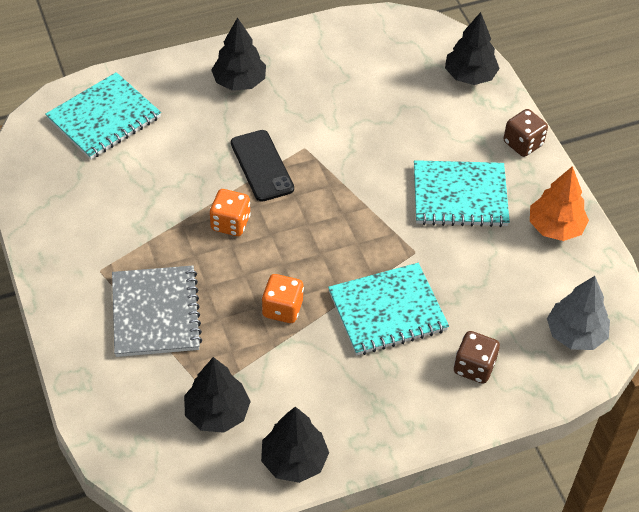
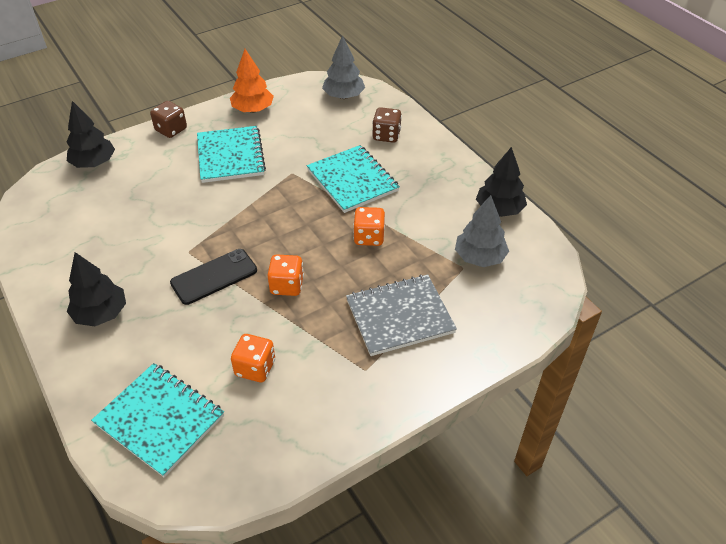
camera: 100 degrees left, 5 degrees down
black tree [184,357,251,433] -> grey tree [455,195,509,267]
none -> orange dice [231,334,275,382]

